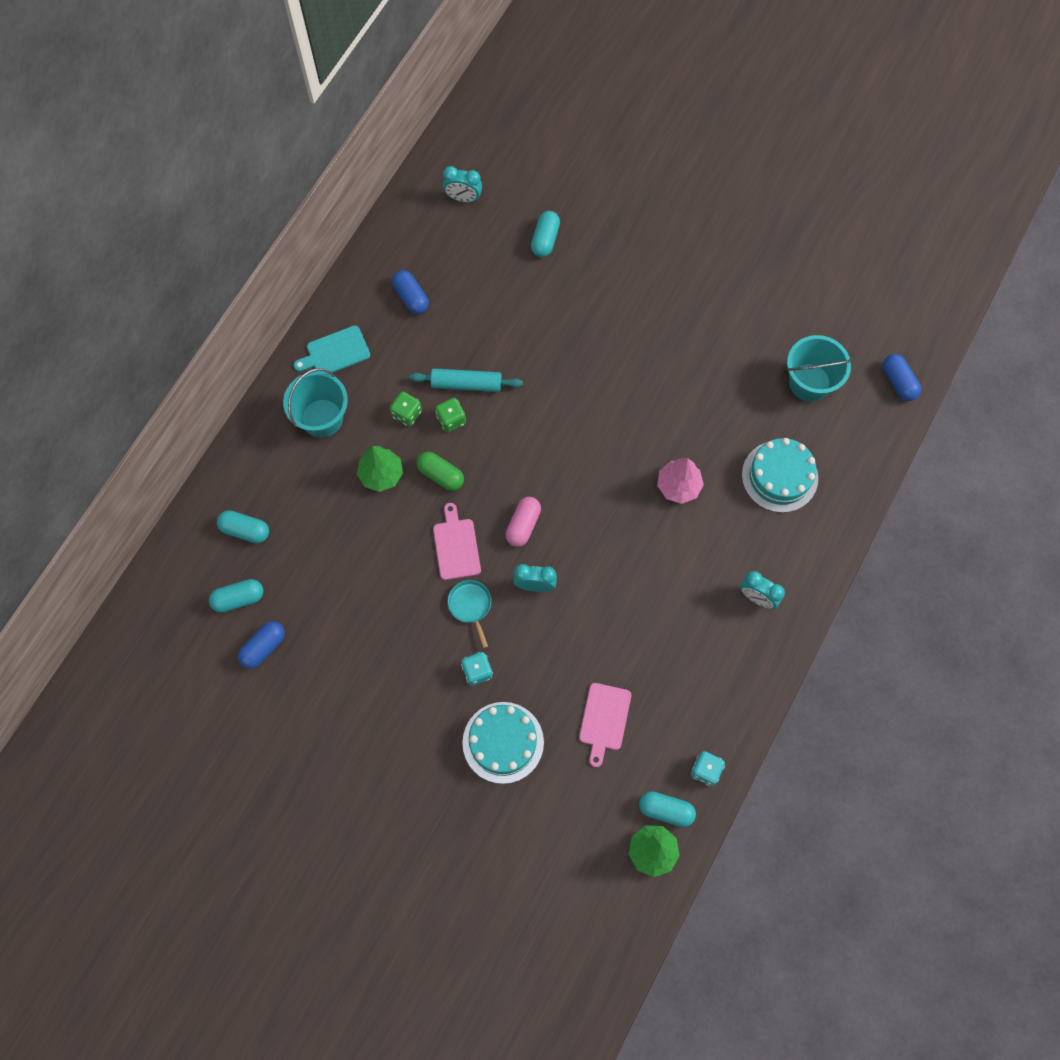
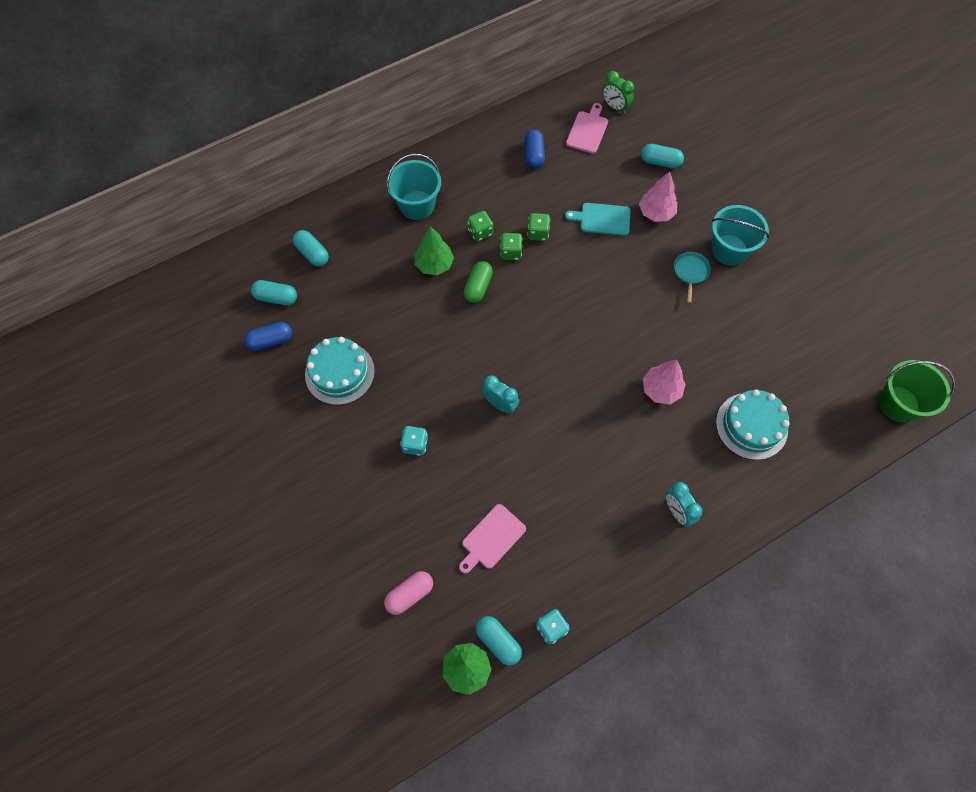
camera: 30 degrees right, 5 degrees down
turquoise cutting board [294,326,370,373] -> turquoise cutting board moved to [565,203,631,236]
turquoise rolling pin [409,368,523,392] -> green dice [527,213,550,241]
green capsule [416,452,464,491] -> green capsule turned 45 degrees clockwise [463,261,493,303]
pink cutting board [433,503,481,580] -> pink cutting board moved to [566,103,608,154]
turquoise clock [443,166,482,202] -> green clock [602,71,634,114]
turquoise pan [448,580,491,648] -> turquoise pan moved to [674,252,711,303]
turquoise cake [462,702,544,784] -> turquoise cake moved to [305,337,375,405]
pink capsule [506,497,541,547] -> pink capsule moved to [384,571,433,615]
turquoise capsule [531,211,560,257] -> turquoise capsule turned 60 degrees clockwise [641,144,684,169]
turquoise bucket [787,335,853,402] -> turquoise bucket moved to [712,205,769,265]
blue capsule [883,354,921,401] -> green bucket [879,360,956,422]
none -> pink tree [639,172,677,222]

